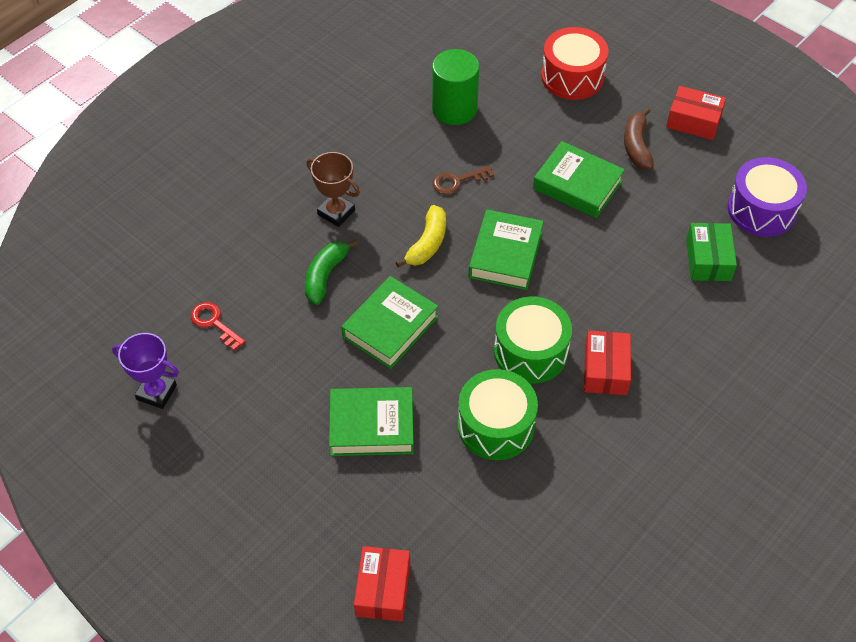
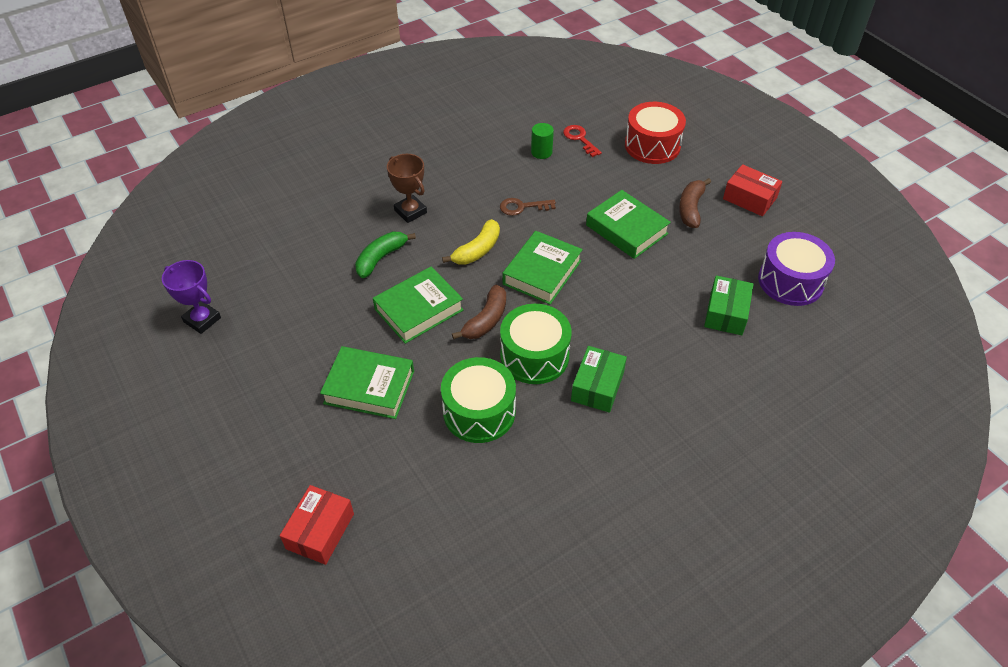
camera: 15 degrees right, 5 degrees down
red key [190,302,245,351] -> red key moved to [563,125,602,157]
green cylinder [432,49,479,125] -> green cylinder [531,123,554,159], size x0.54
red box [584,330,631,395] -> green box [571,346,627,413]
none -> brown banana [452,285,506,339]

